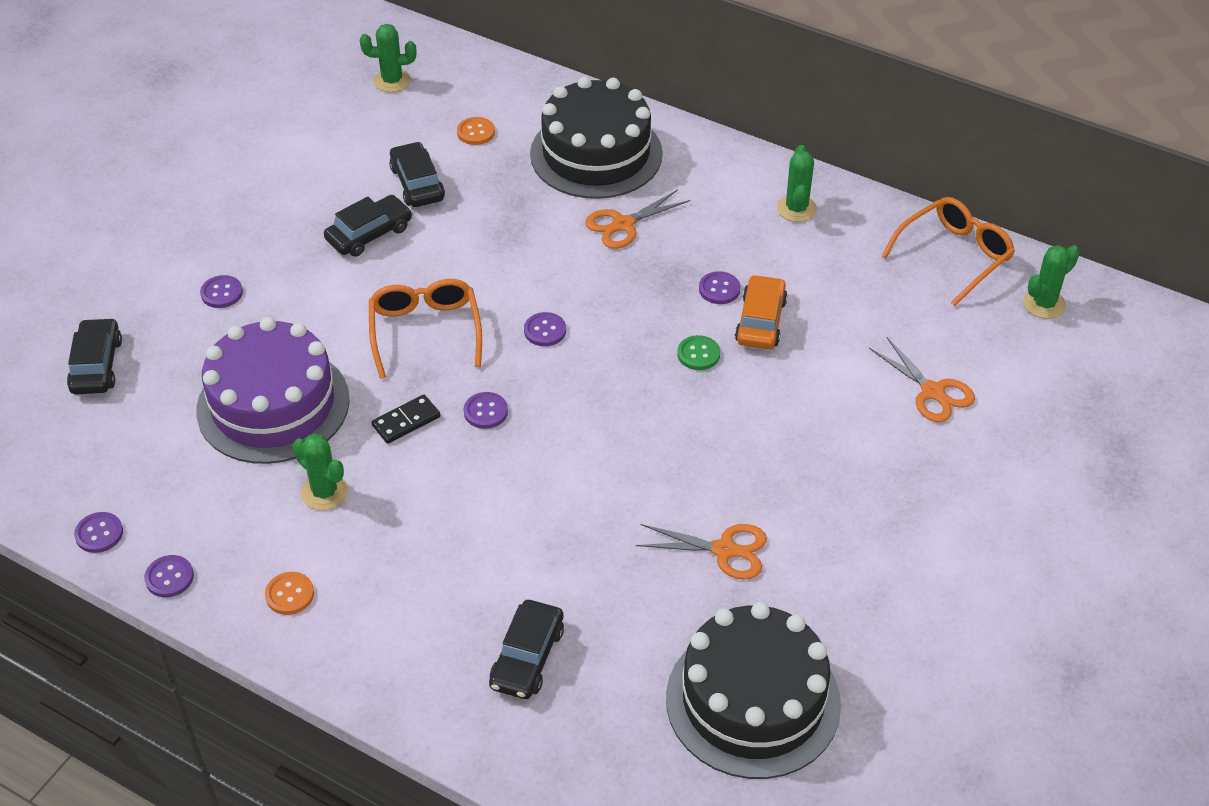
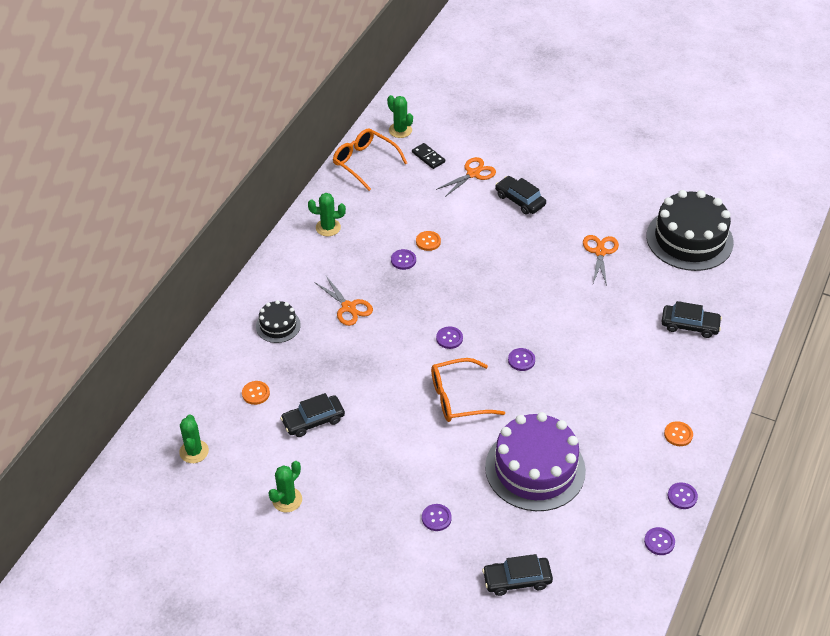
camera: 95 degrees left, 0 degrees up
green cactus [293,434,348,510] -> green cactus moved to [269,461,302,512]
black car [324,195,412,257] -> black car moved to [495,176,546,215]
black domino [371,395,440,444] -> black domino moved to [412,143,445,169]
black cake [530,77,663,199] -> black cake [256,300,301,343], size x0.49
green button [677,335,720,370] -> none
orange car [735,275,788,349] -> orange button [416,231,441,251]

